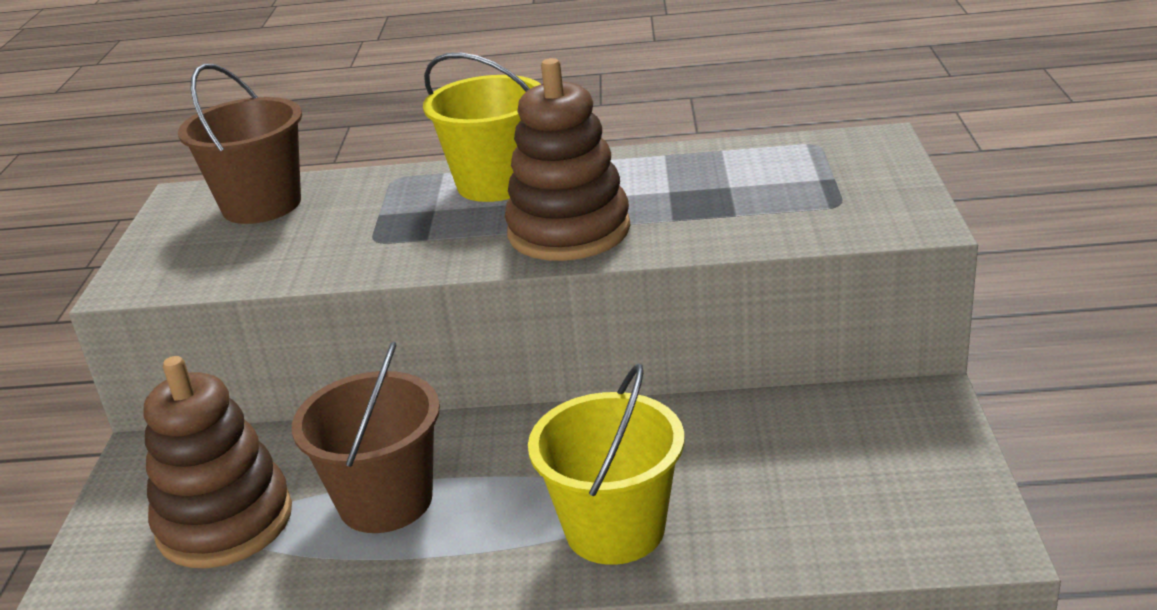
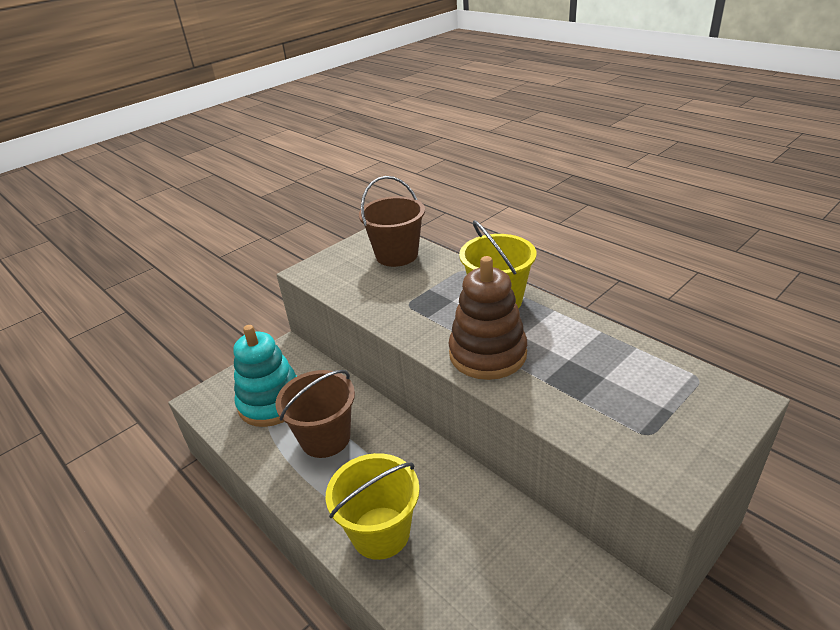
camera: 45 degrees right, 5 degrees up
brown stacking toy [144,356,292,568] -> turquoise stacking toy [233,325,297,427]

